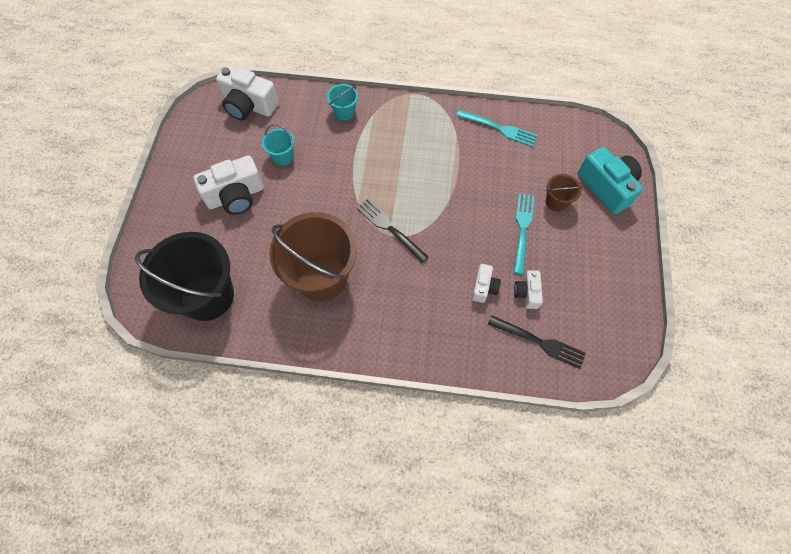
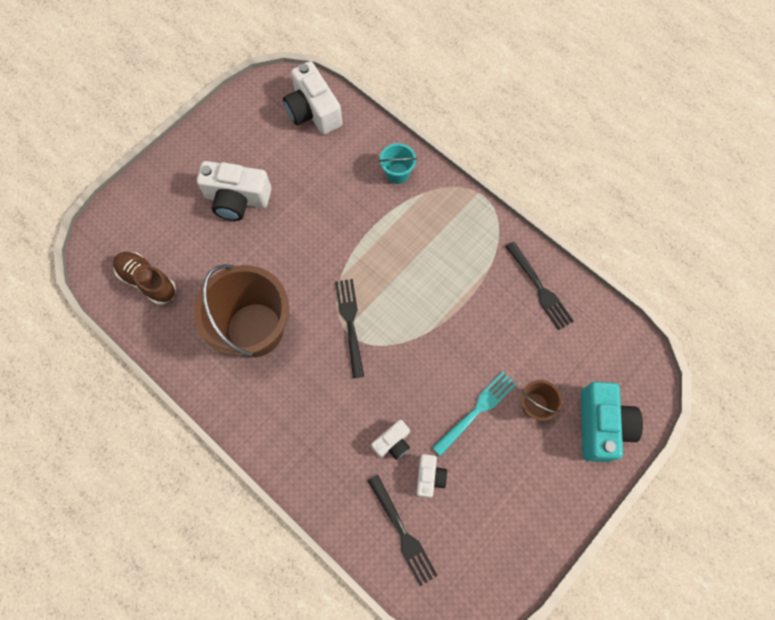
camera: 35 degrees right, 5 degrees up
black bucket [135,232,234,321] -> brown shoe [113,252,176,304]
turquoise bucket [262,124,295,166] -> none
turquoise fork [456,110,538,147] -> black fork [505,241,574,330]
white camera [514,270,543,309] -> white camera turned 150 degrees clockwise [416,454,447,498]

